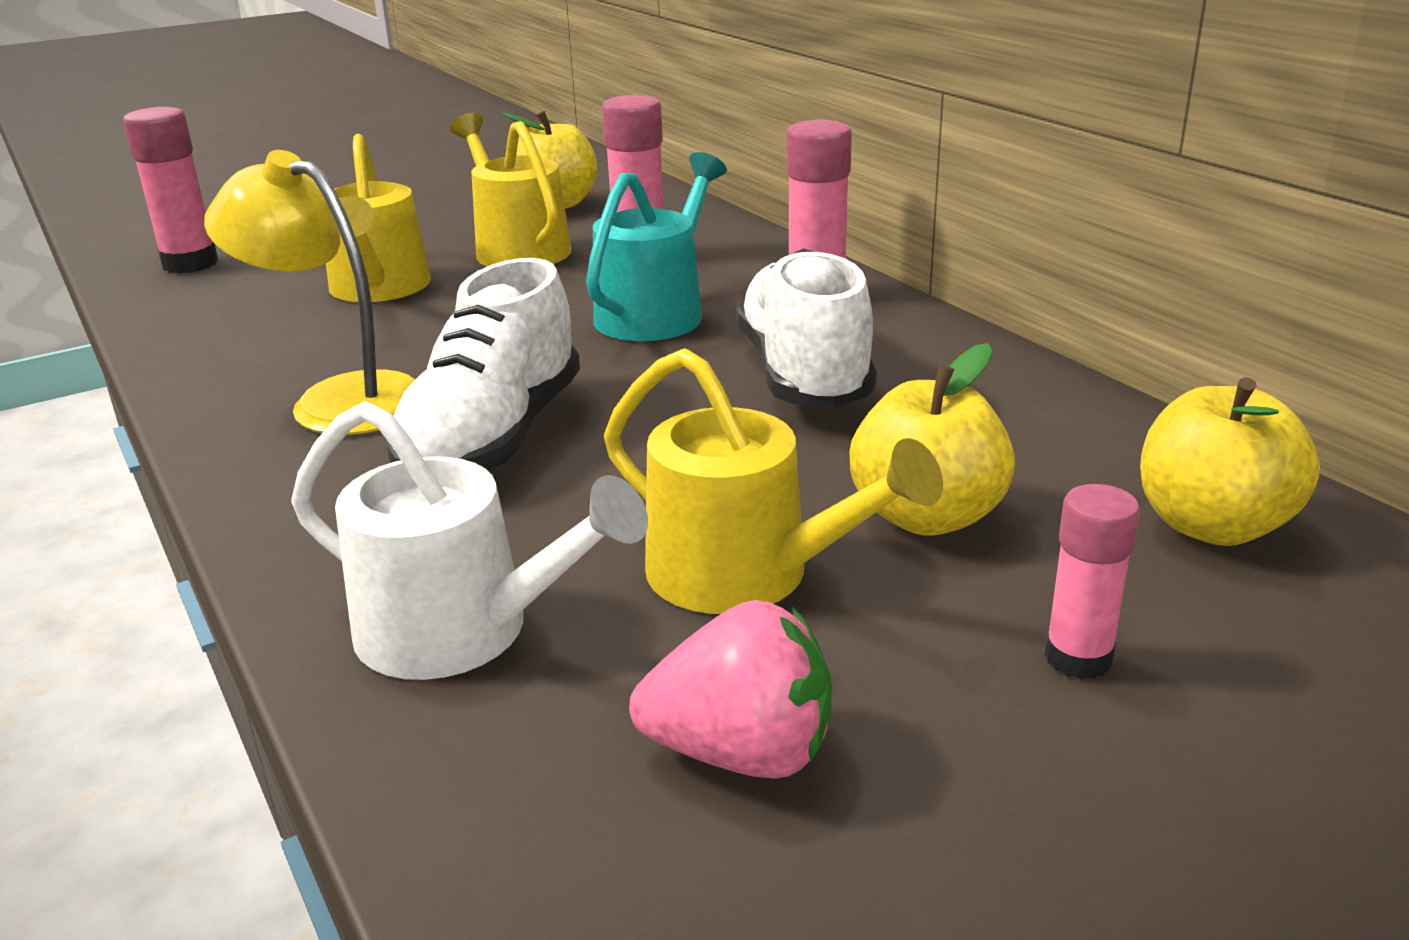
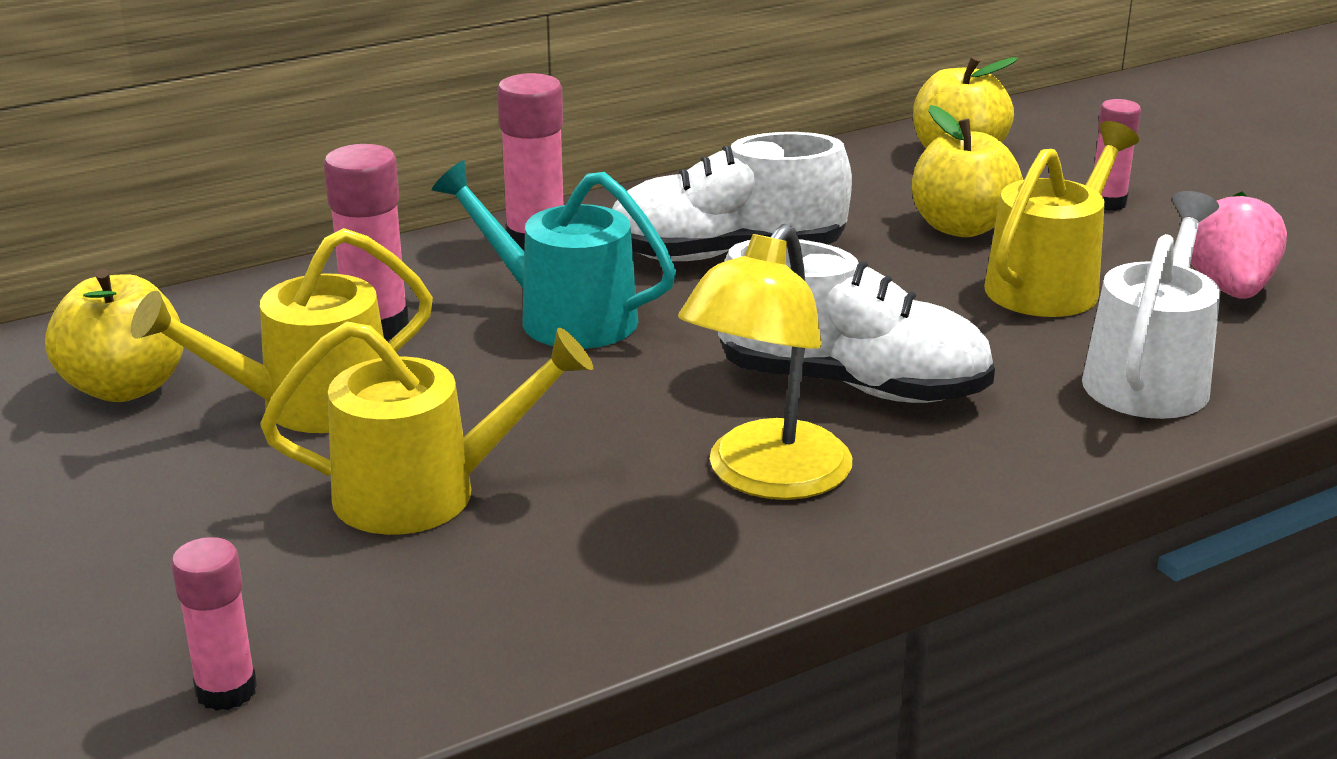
camera: 90 degrees left, 0 degrees up
pink glue stick [123,107,219,274] -> pink glue stick [171,537,257,711], size x0.65

